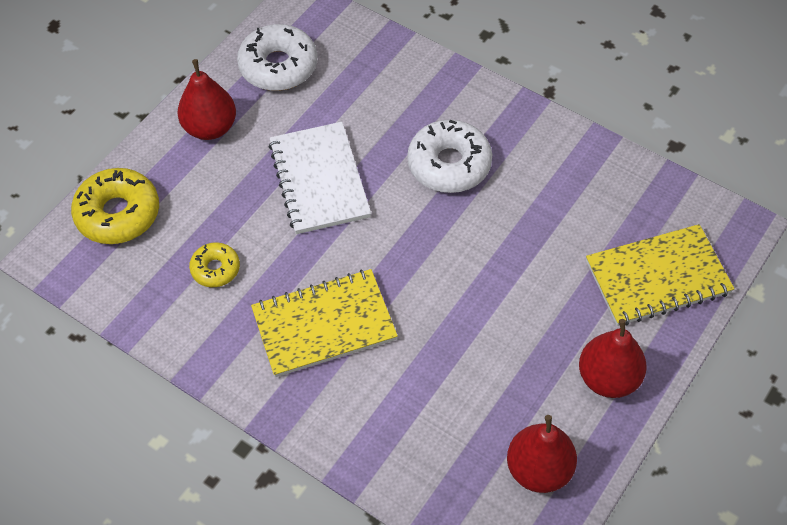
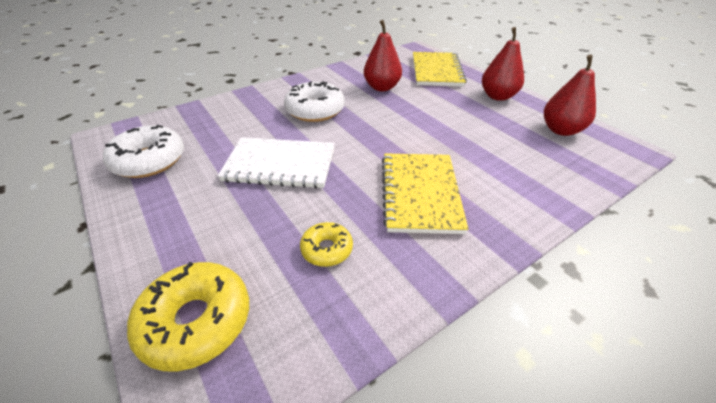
camera: 70 degrees left, 15 degrees down
red pear [178,59,236,140] -> red pear moved to [364,20,402,91]

